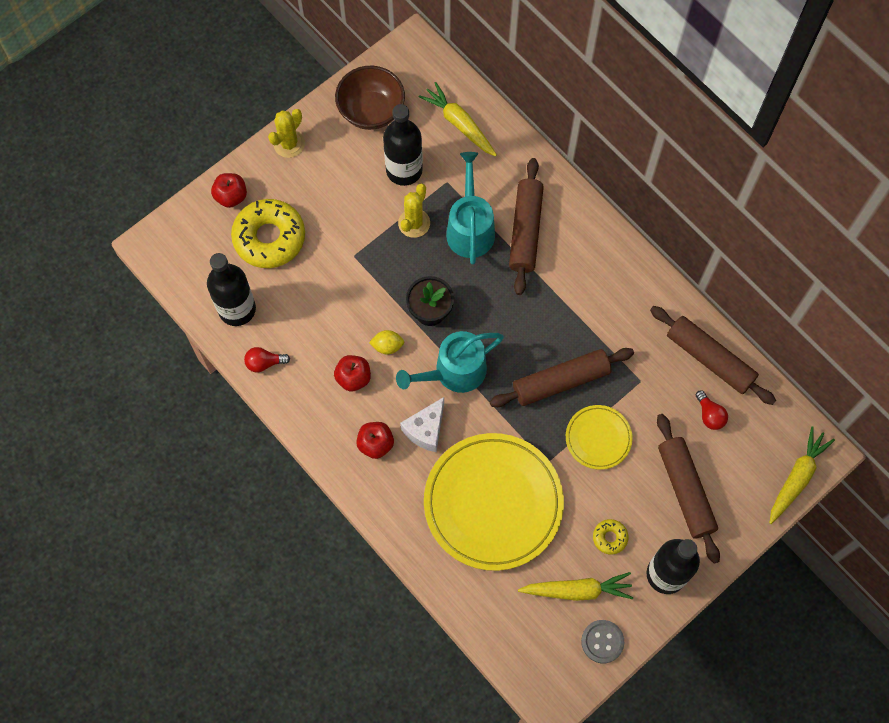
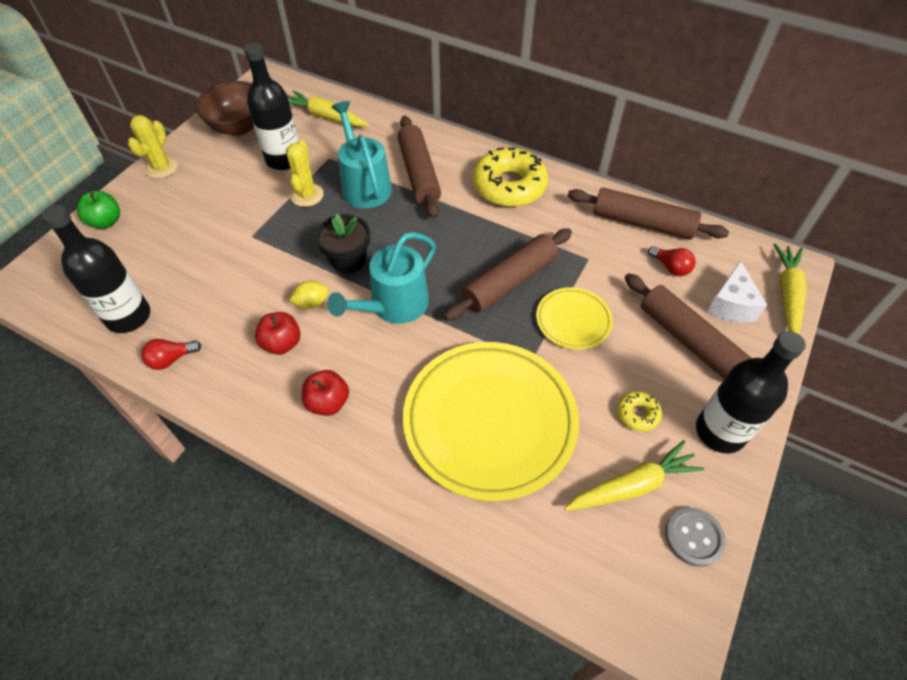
camera: 20 degrees left, 15 degrees down
red apple [211,173,247,208] -> green apple [77,191,120,229]
yellow donut [231,199,305,268] -> yellow donut moved to [473,147,548,207]
white cheese [400,397,444,452] -> white cheese moved to [706,260,767,323]

